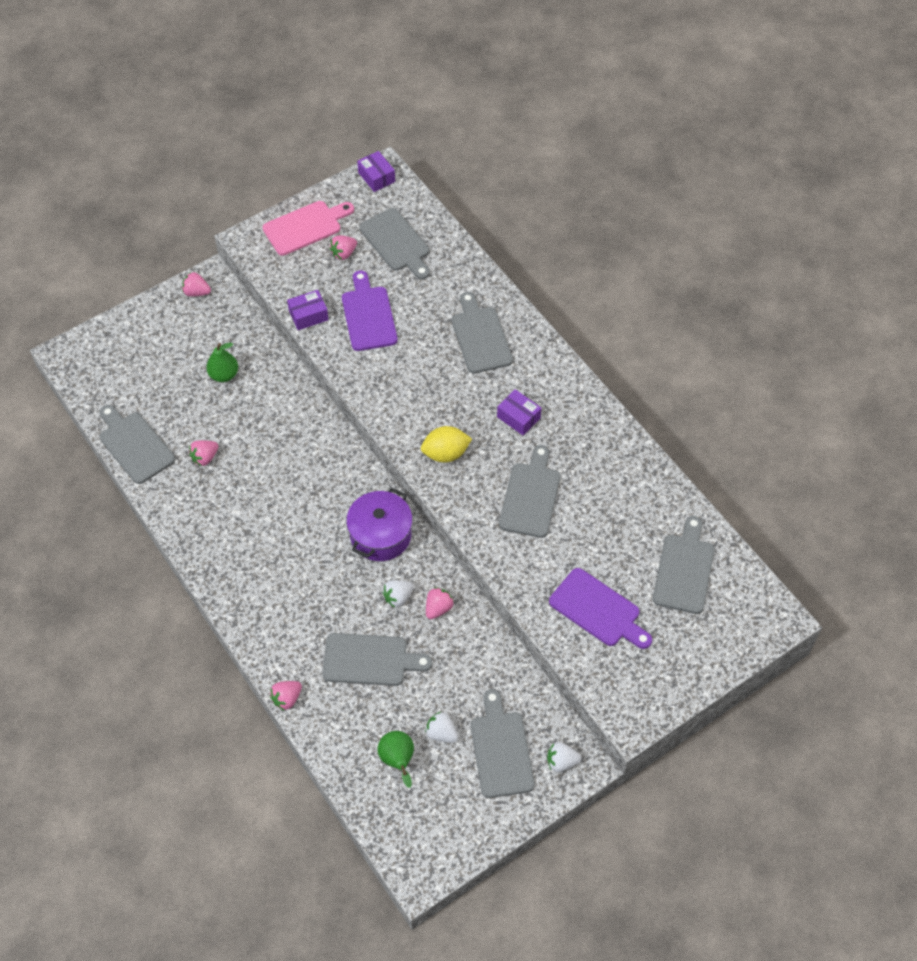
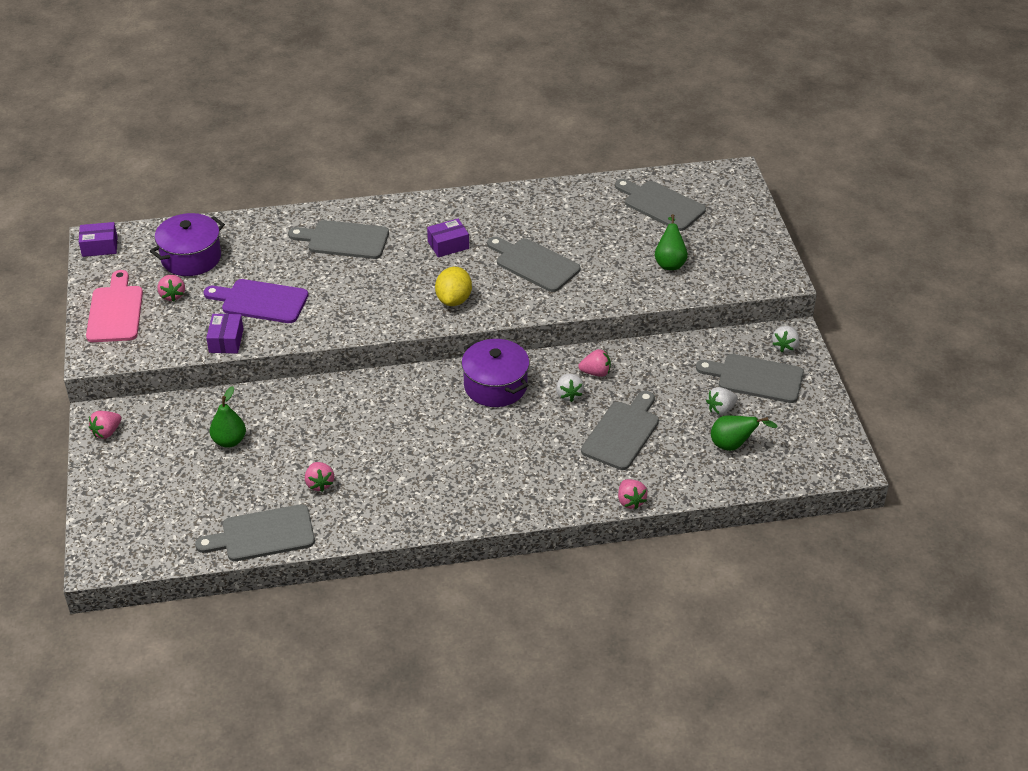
camera: 65 degrees left, 15 degrees down
grey cutting board [359,208,430,279] -> purple pot [150,213,225,276]
pink strawberry [426,587,454,619] -> pink strawberry turned 120 degrees clockwise [578,349,611,377]
purple cutting board [549,568,652,649] -> green pear [655,214,688,270]

